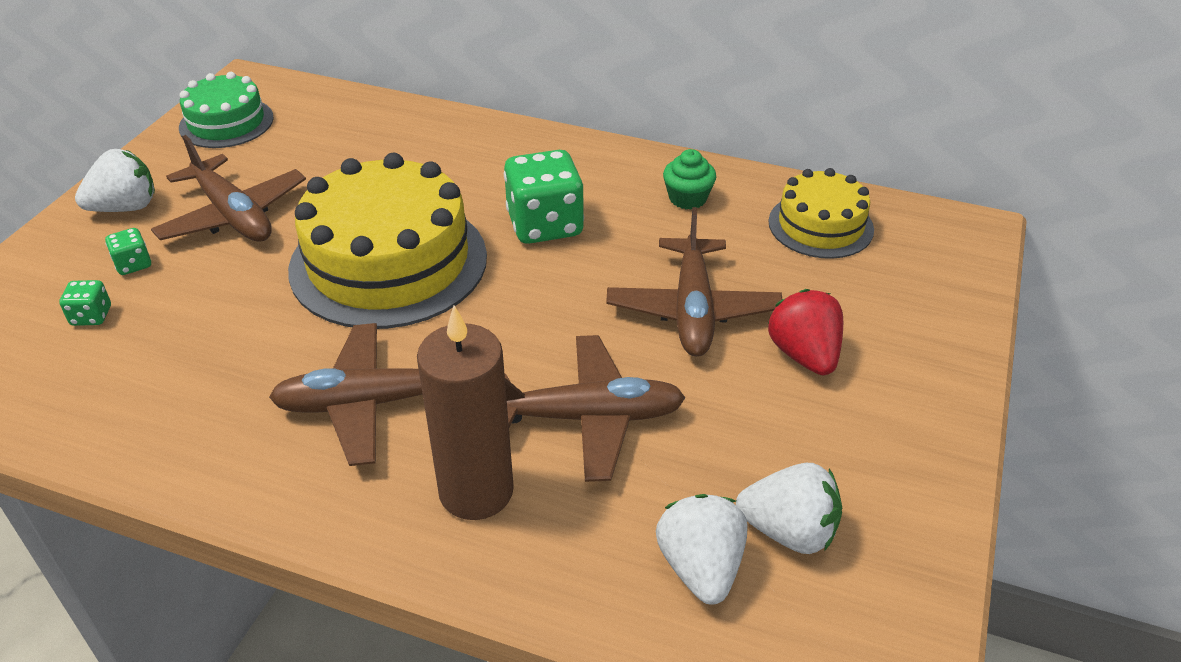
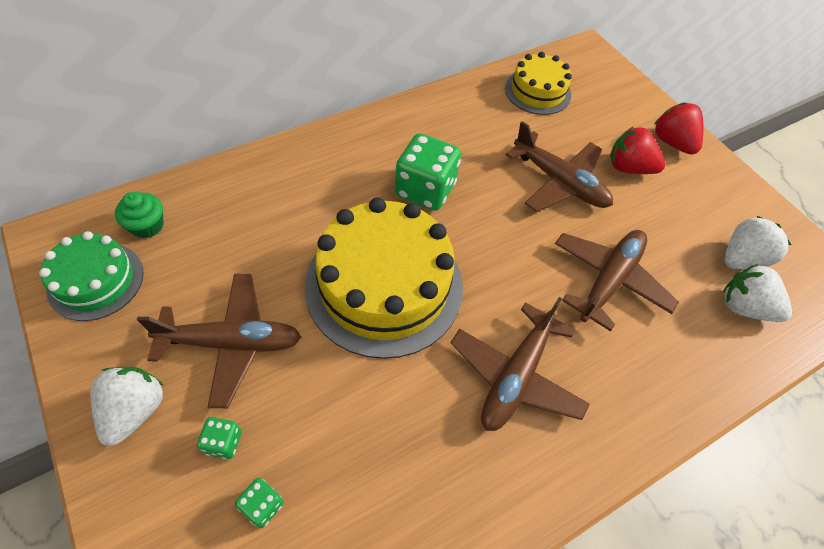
camera: 55 degrees left, 15 degrees up
brown candle [417,306,514,520] -> none
green cupcake [663,149,716,209] -> green cupcake moved to [115,192,164,238]
none -> red strawberry [654,102,704,155]

